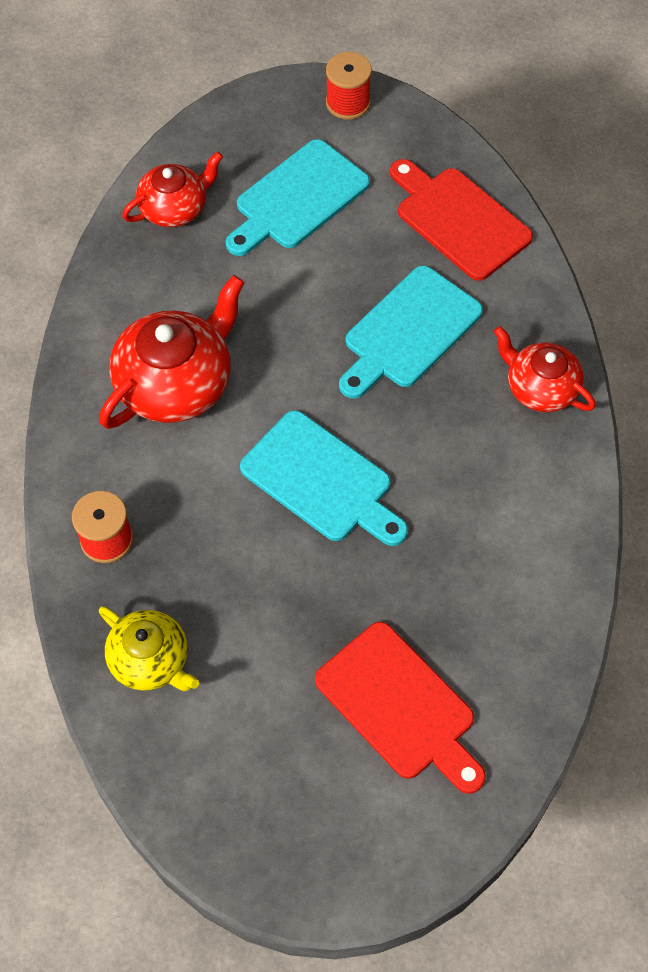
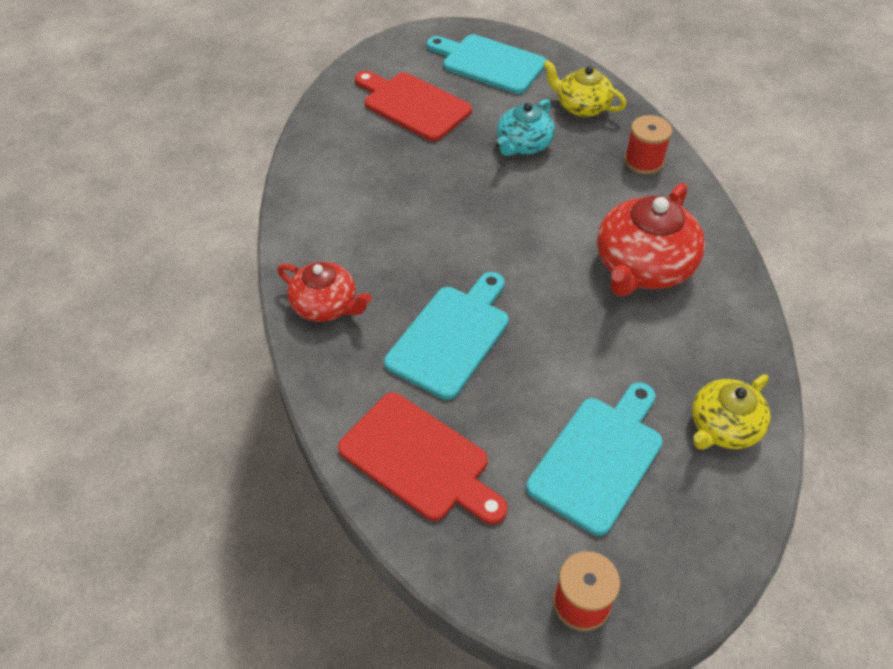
camera: 170 degrees right, 10 degrees down
red teapot [122,151,223,227] -> yellow teapot [692,375,770,449]
turquoise cutting board [240,410,408,546] -> turquoise cutting board moved to [427,34,546,94]
none -> turquoise teapot [497,99,555,156]

